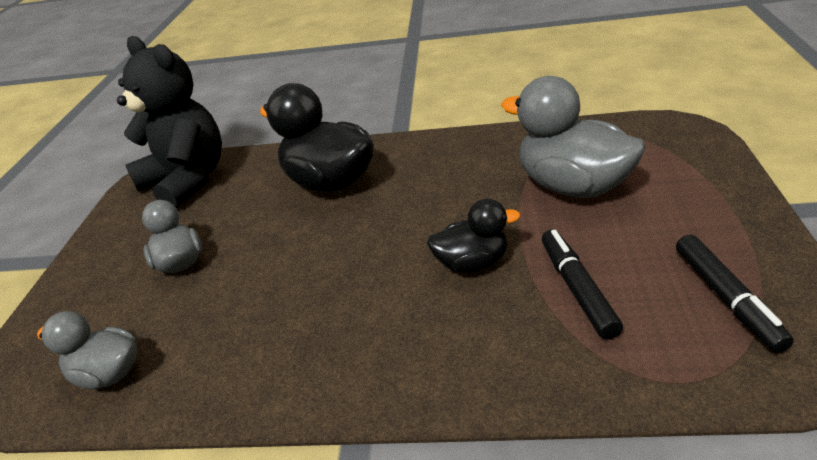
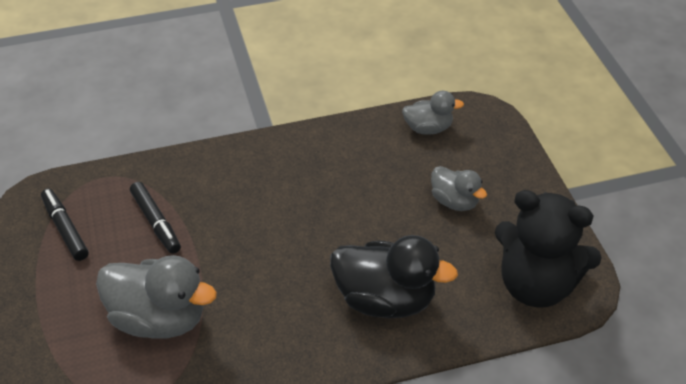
camera: 155 degrees right, 10 degrees up
black duck [427,199,520,273] -> none

